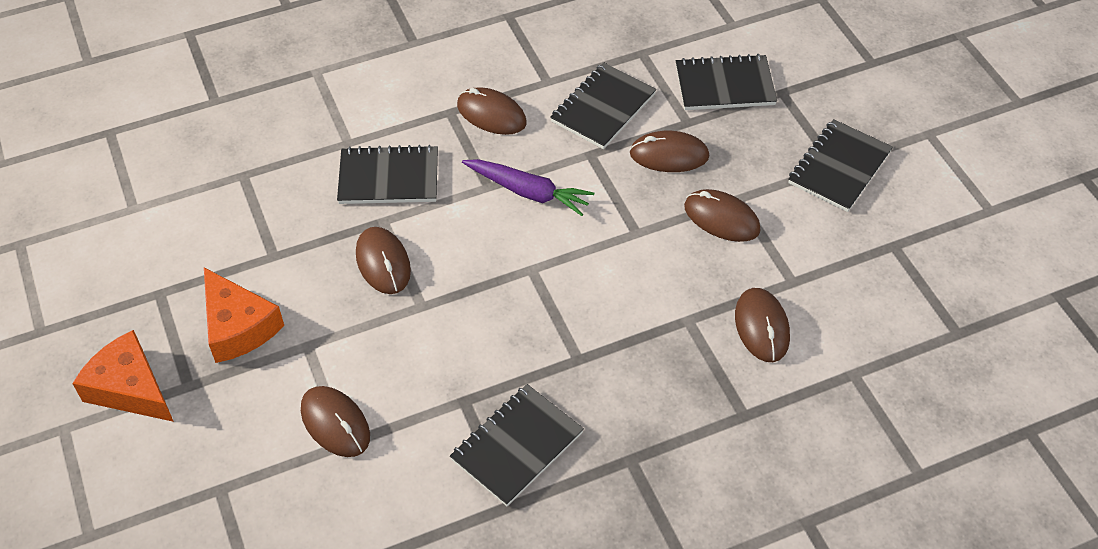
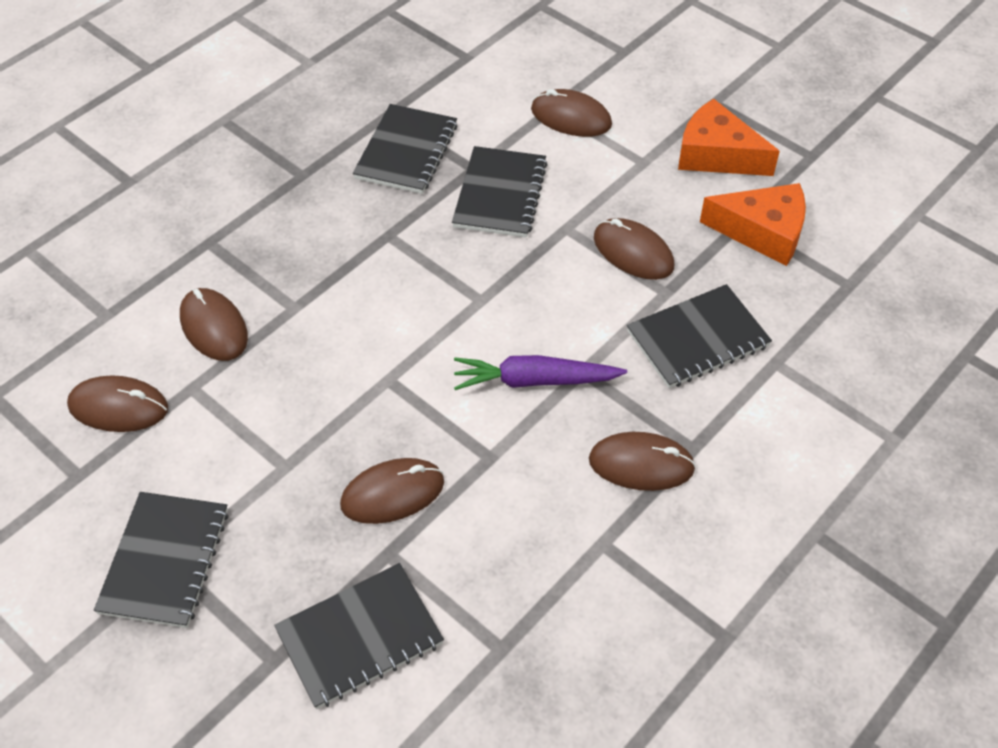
camera: 155 degrees right, 0 degrees up
orange cheese [72,330,174,422] -> orange cheese moved to [700,183,806,266]
black notebook [550,62,656,149] -> black notebook moved to [452,146,548,238]
brown mouse [684,189,761,242] -> brown mouse moved to [67,375,168,432]

